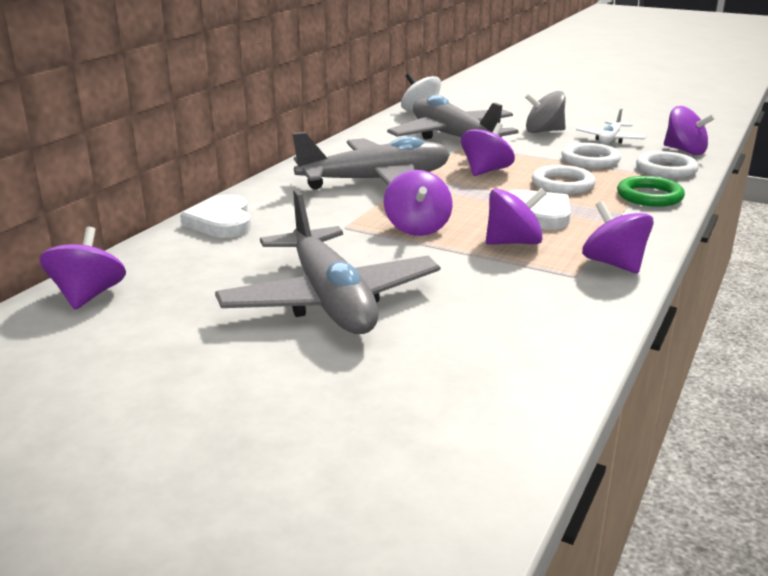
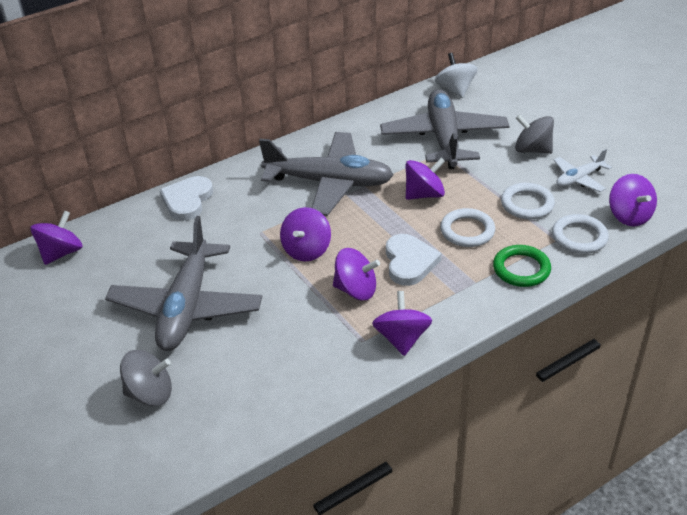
camera: 30 degrees right, 15 degrees up
none -> grey spinning top [120,350,172,406]

